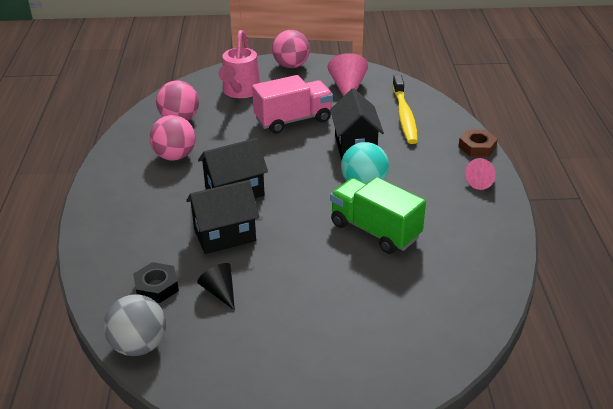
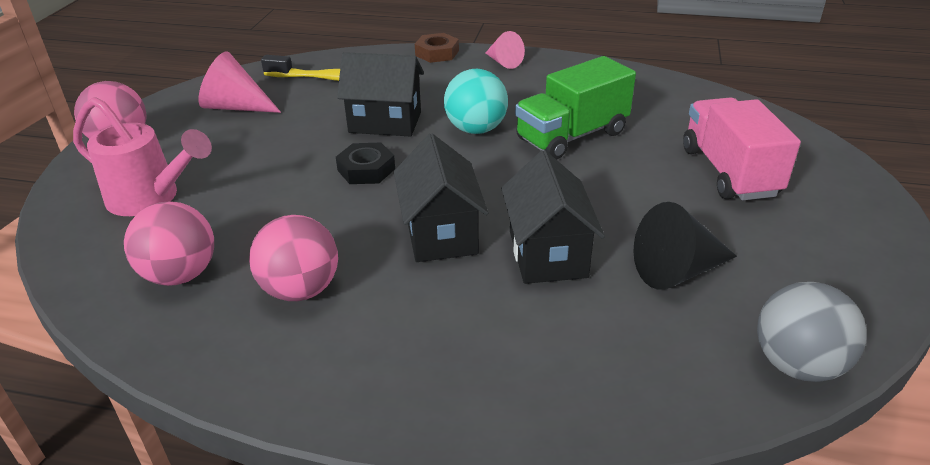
camera: 75 degrees left, 0 degrees up
black nut [133,262,179,303] -> black nut moved to [336,143,395,184]
black cone [197,263,235,310] -> black cone [633,202,737,290], size x1.54
pink truck [252,75,333,134] -> pink truck moved to [683,97,801,200]

